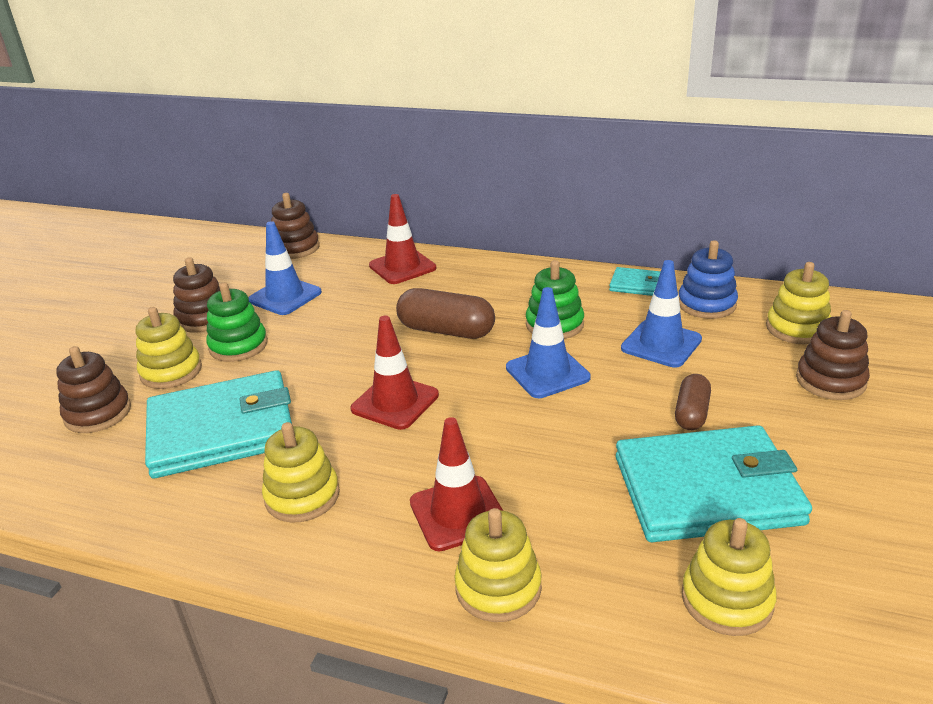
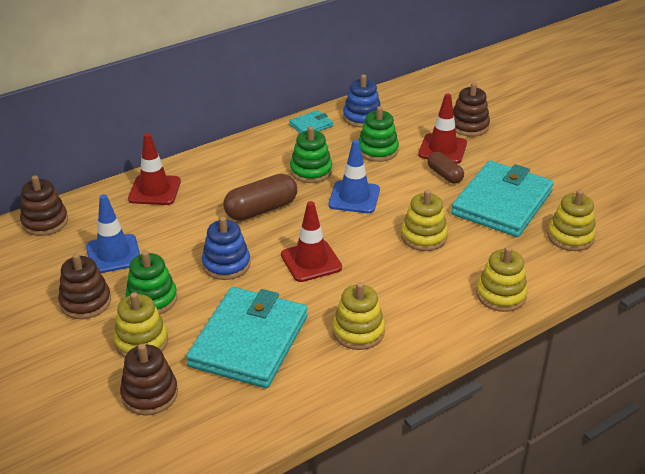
camera: 55 degrees left, 5 degrees up
red traffic cone [410,417,503,552] -> red traffic cone moved to [418,94,467,164]
blue traffic cone [621,260,702,368] -> green stacking toy [359,106,399,162]
yellow stacking toy [766,262,831,345] -> yellow stacking toy moved to [401,189,448,251]
none -> blue stacking toy [202,217,251,280]

